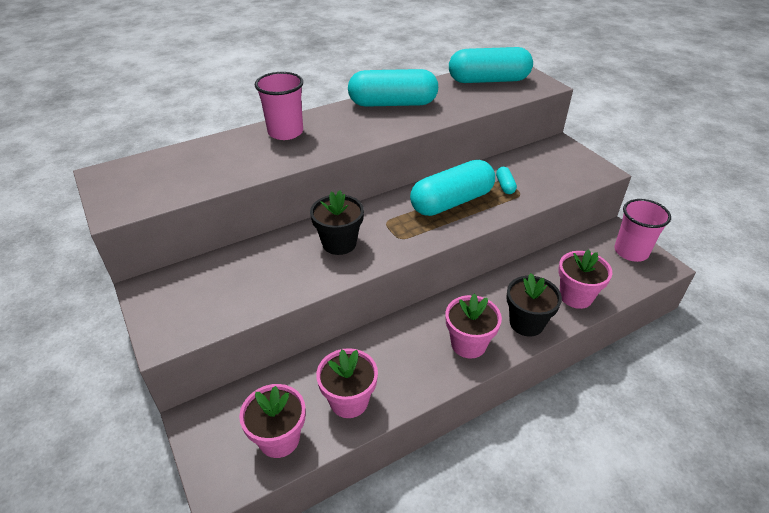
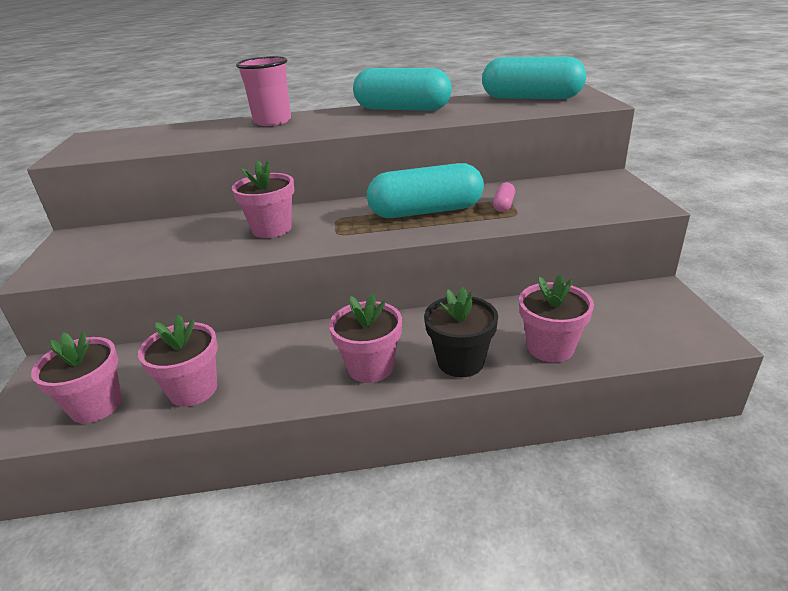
camera: 25 degrees right, 10 degrees down
black flower pot [310,190,364,255] -> pink flower pot [232,160,294,238]
turquoise capsule [496,167,517,194] -> pink capsule [493,182,515,212]
pink cup [614,199,671,262] -> none

